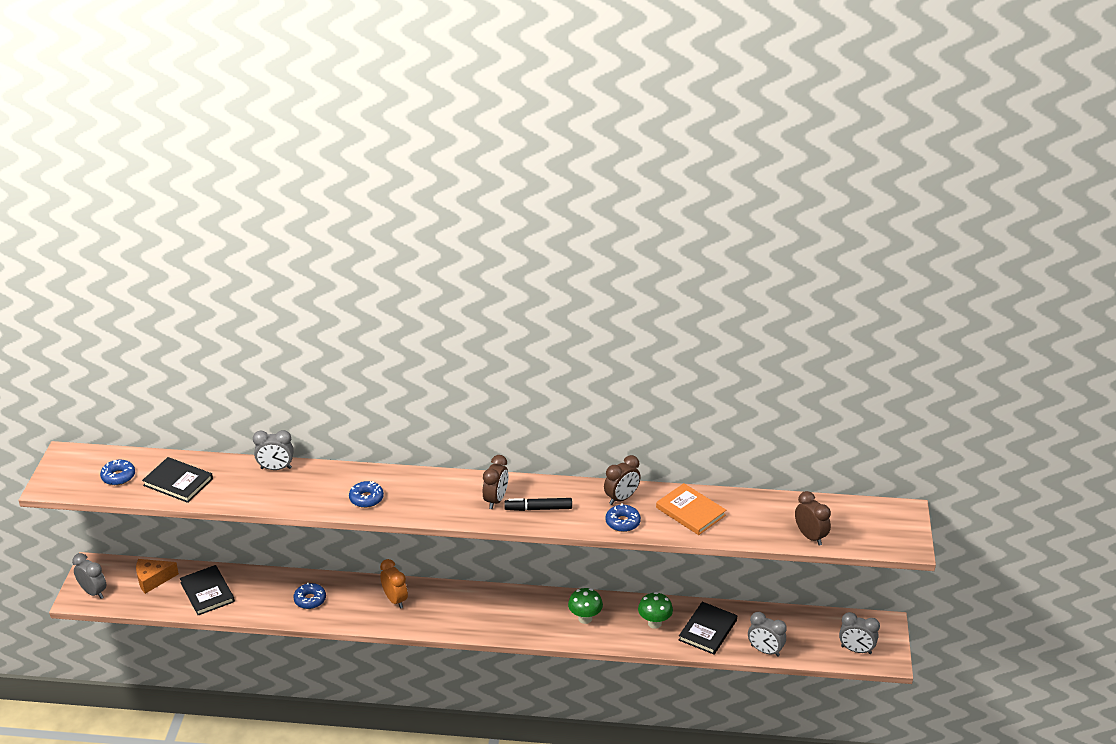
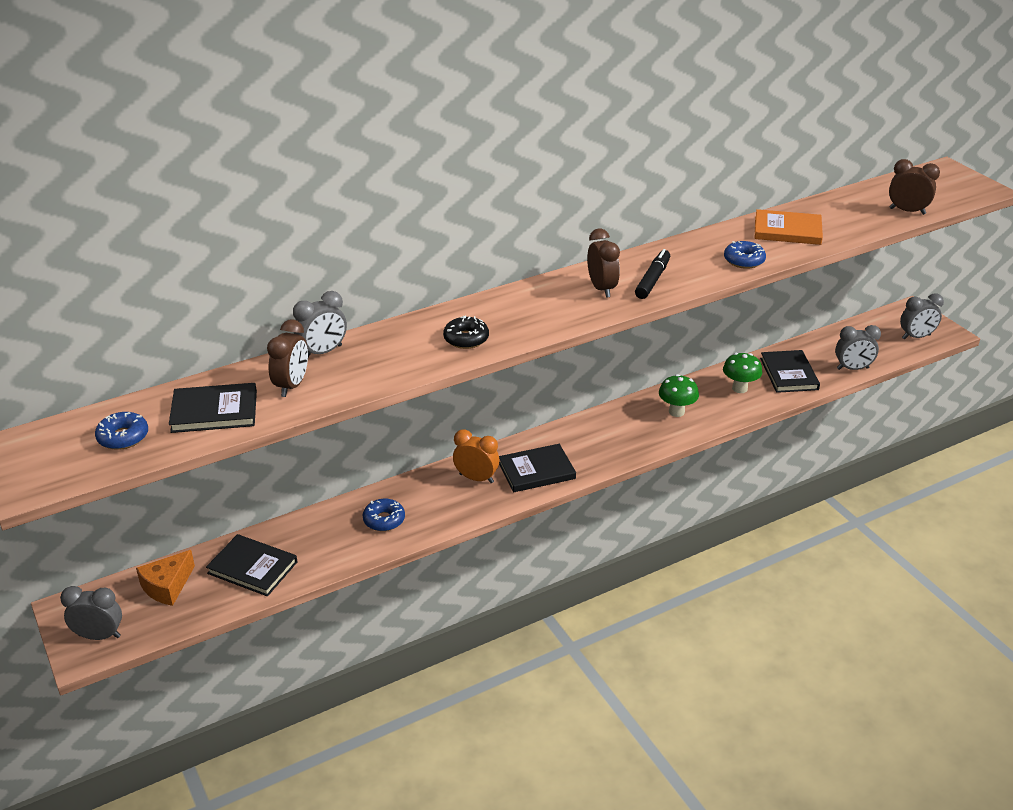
camera: 35 degrees left, 0 degrees up
blue donut [349,481,384,508] -> black donut [443,316,489,349]
black marker [504,498,572,511] -> black marker turned 150 degrees clockwise [635,249,670,299]
brown clock [604,455,641,505] -> brown clock moved to [267,319,308,397]
none -> black book [499,444,576,492]

